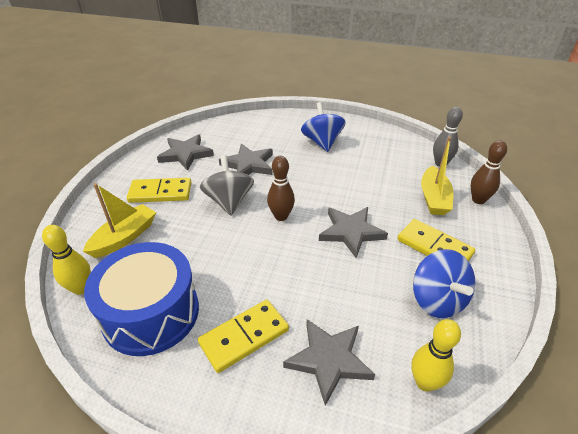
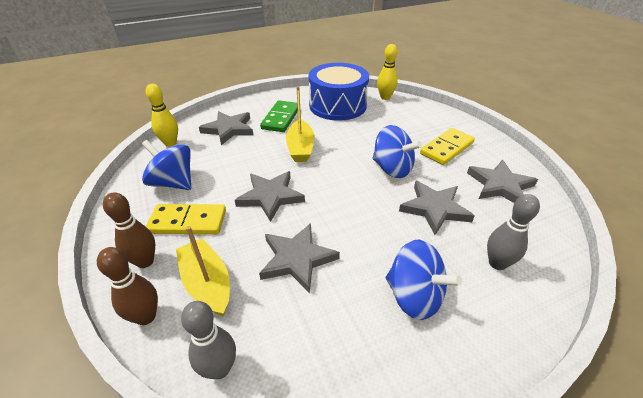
camera: 140 degrees right, 0 degrees up
yellow boat [83,183,156,258] -> yellow boat moved to [286,86,315,162]
yellow domino [198,300,289,373] -> green domino [260,100,298,132]
grey spinning top [200,155,254,215] -> blue spinning top [373,125,422,178]
brown bowling pin [267,156,295,221] -> brown bowling pin moved to [103,193,155,268]
none -> grey star [259,223,340,293]
none -> grey bowling pin [487,194,540,270]

